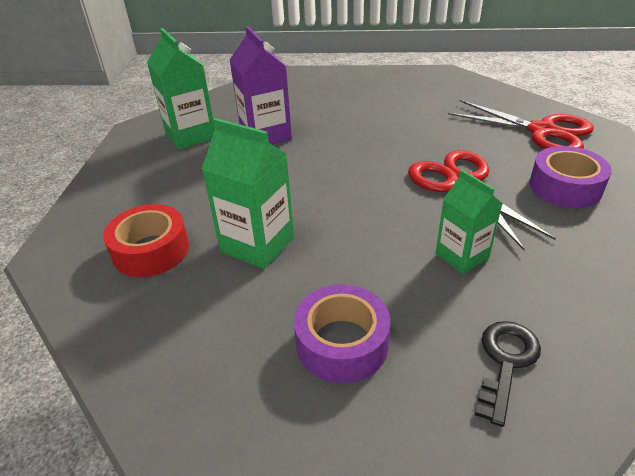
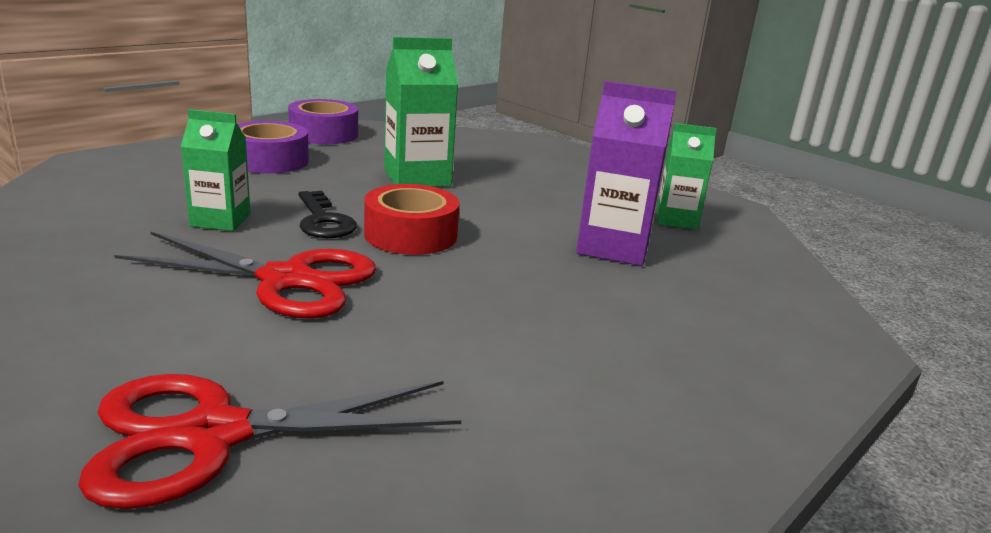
camera: 125 degrees right, 15 degrees down
red tape [103,204,189,277] -> red tape moved to [364,184,460,255]
green carton [147,28,215,150] -> green carton [656,123,717,230], size x0.66
black key [475,321,541,427] -> black key moved to [299,191,357,238]
purple tape [529,146,612,208] -> purple tape moved to [288,99,358,144]

